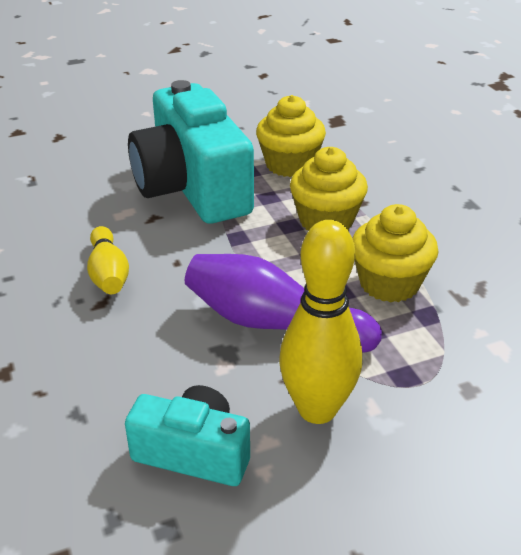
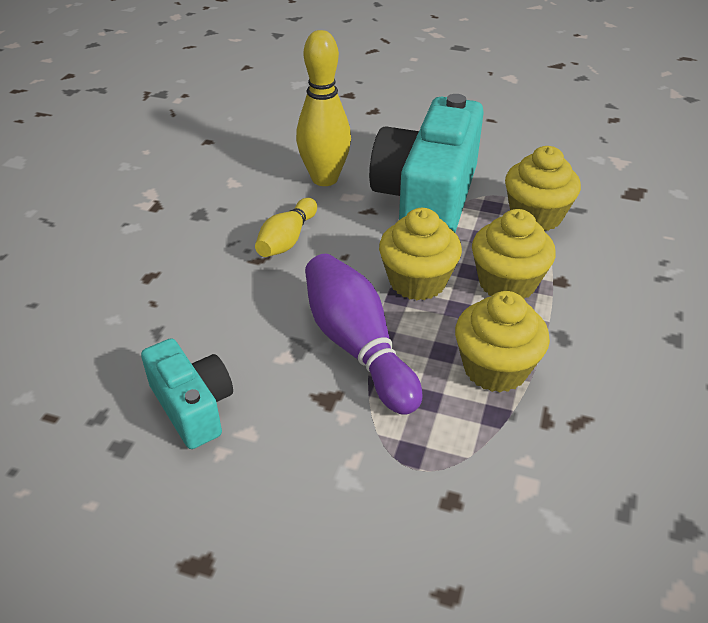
camera: 40 degrees right, 5 degrees up
yellow bowling pin [279,220,362,424] -> yellow bowling pin moved to [296,30,351,186]
none -> yellow cupcake [379,208,462,300]

